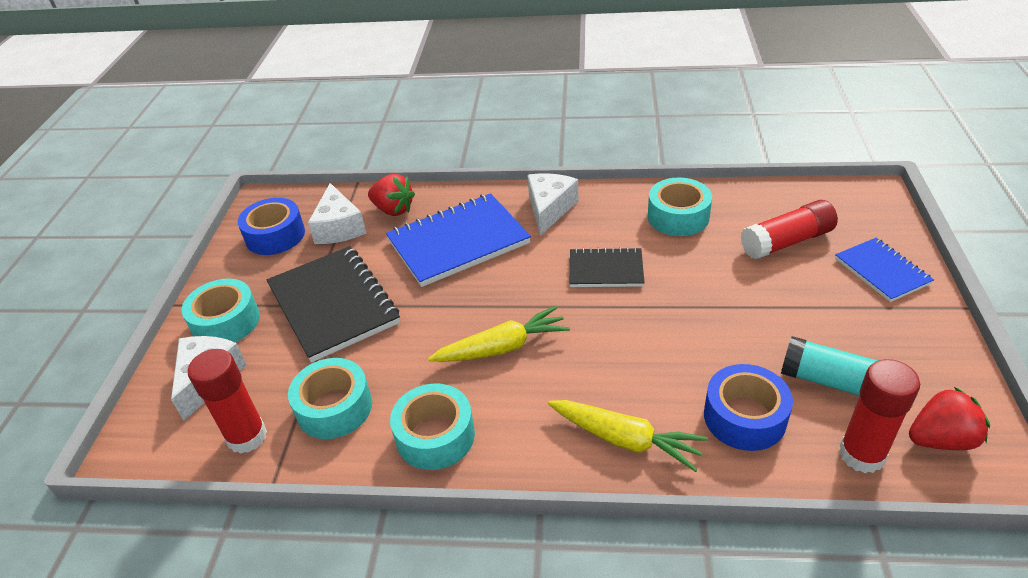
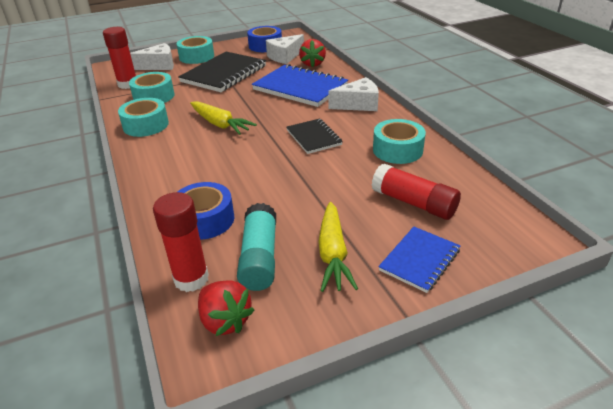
camera: 60 degrees right, 5 degrees down
yellow carrot [548,400,708,472] -> yellow carrot moved to [318,202,358,292]

